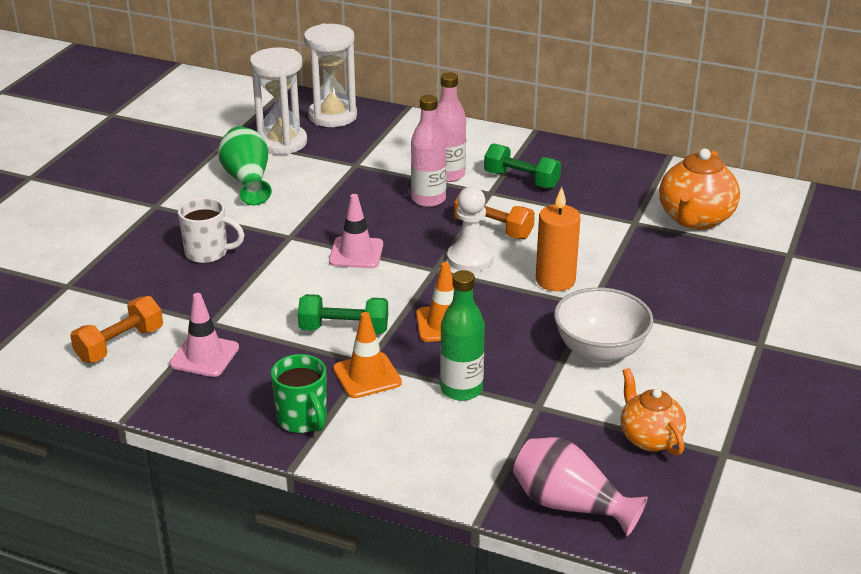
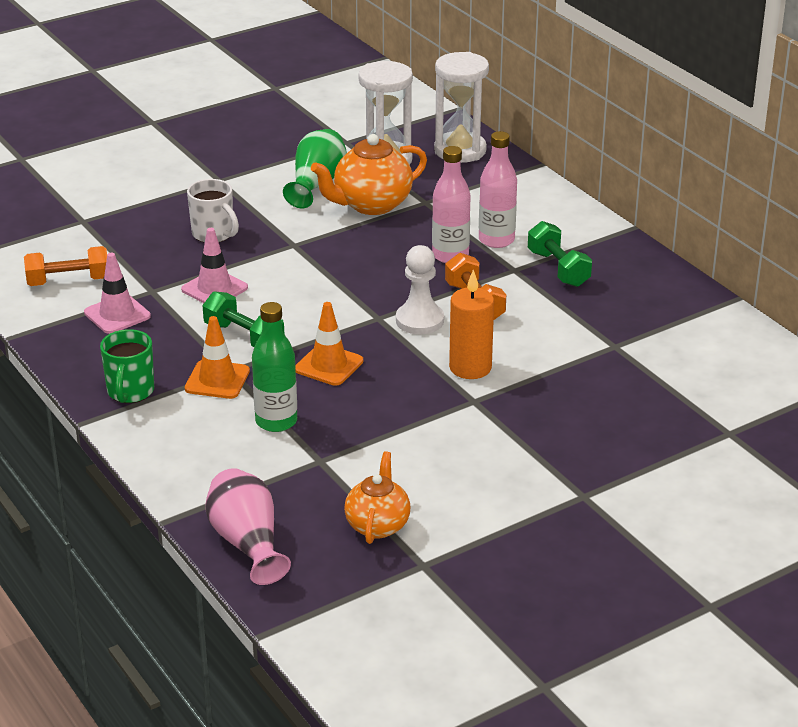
camera: 35 degrees right, 0 degrees up
pink traffic cone [329,194,383,268] -> pink traffic cone moved to [181,228,248,303]
white bowl [554,287,654,363] -> none
orange teapot [659,148,740,230] -> orange teapot moved to [311,134,427,215]

